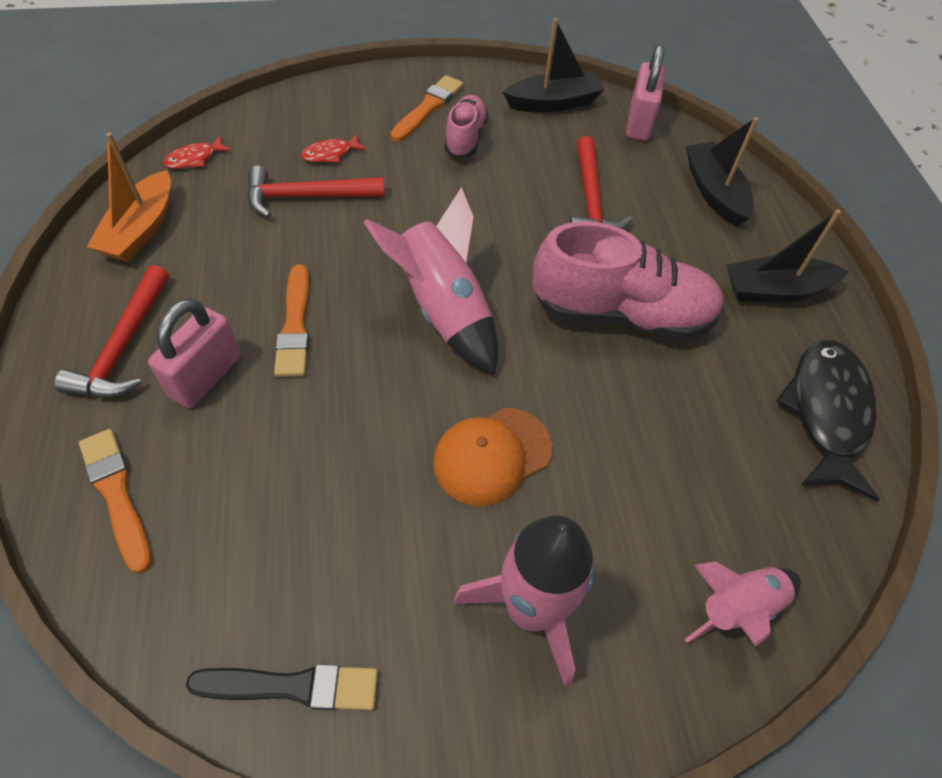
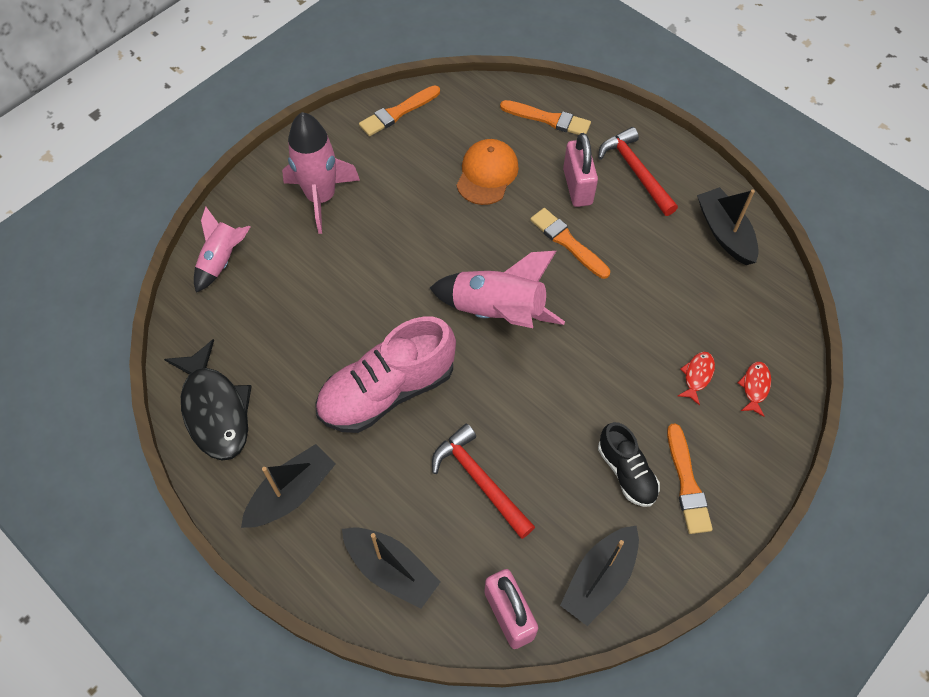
camera: 145 degrees right, 5 degrees up
orange boat [87,133,171,262] -> black boat [697,187,759,265]
red fish [164,136,231,169] -> red fish moved to [738,362,771,417]
black brush [186,664,378,710] -> orange brush [359,85,440,136]
red hammer [247,166,385,218] -> none
orange cap [433,408,552,506] -> orange cap moved to [456,139,519,205]
pink shoe [444,95,488,158] -> black shoe [598,422,660,507]

